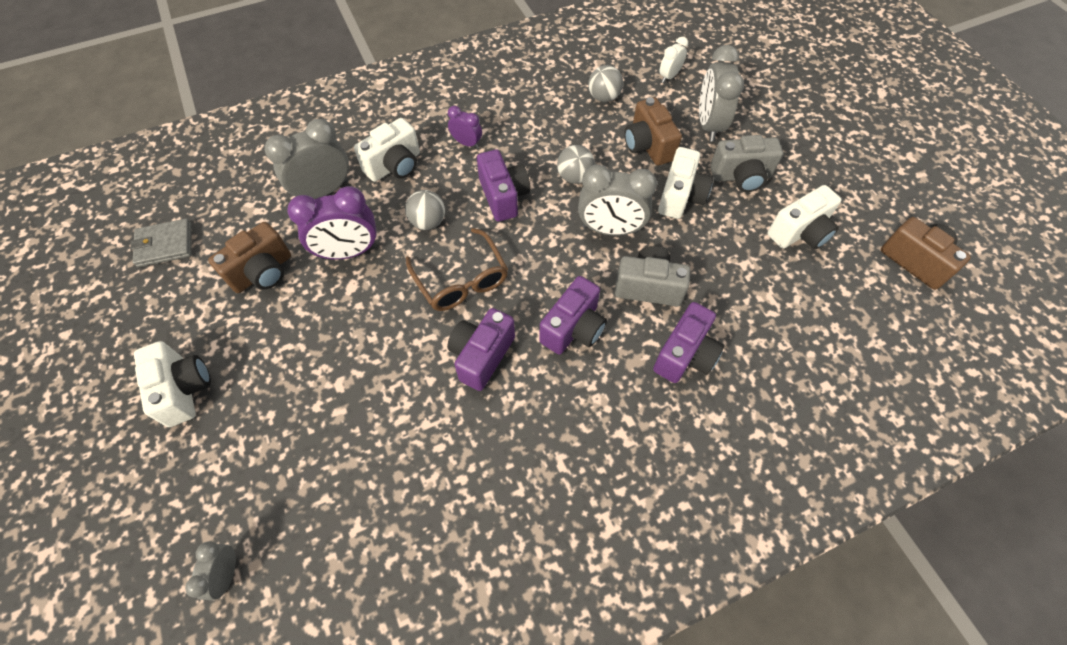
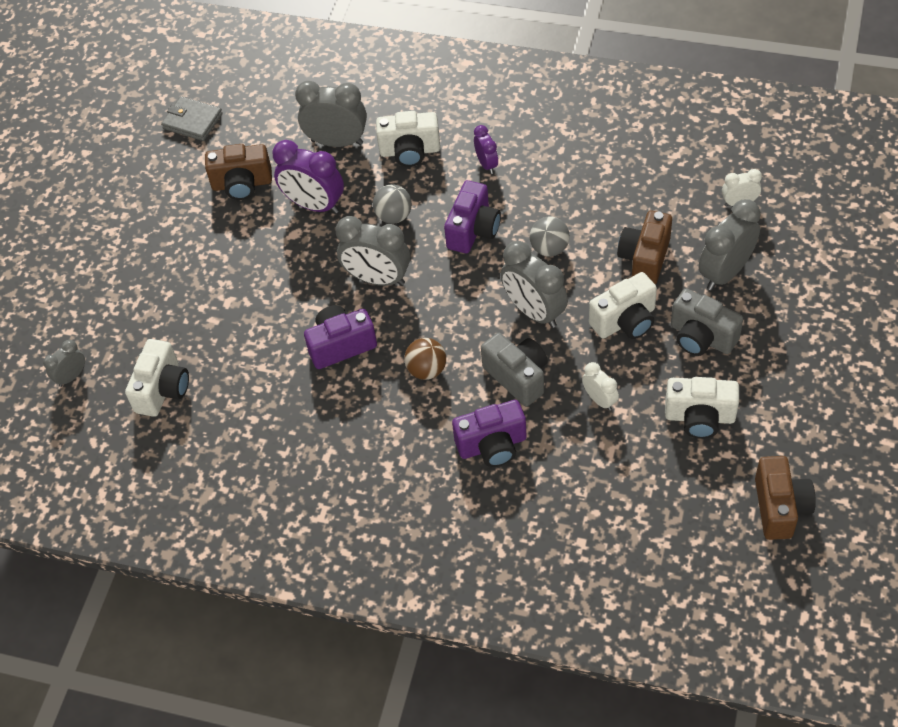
camera: 45 degrees right, 5 degrees down
white camera [134,341,211,427] -> white camera moved to [125,339,189,417]
brown glasses [406,228,508,311] -> grey clock [335,216,410,286]
purple camera [539,276,607,355] -> brown ball [404,338,446,380]
grey ball [588,65,623,102] -> none
none -> white clock [582,362,619,411]

